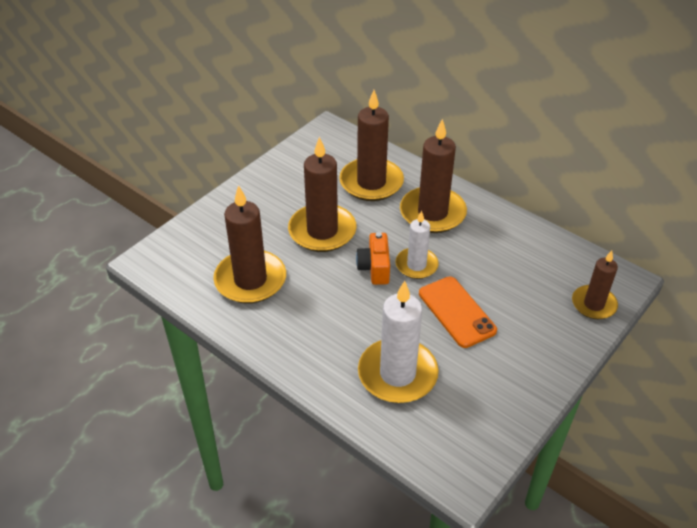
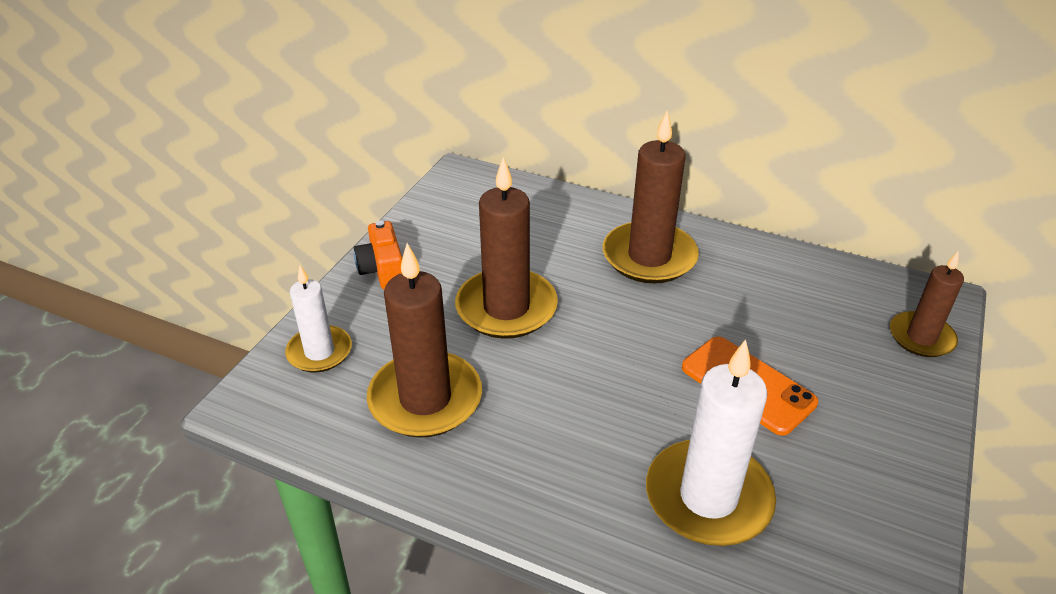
camera: 15 degrees left, 5 degrees down
brown candle [339,90,404,201] -> none
orange camera [356,232,390,285] -> orange camera moved to [354,220,402,289]
white candle [395,211,439,279] -> white candle moved to [285,265,352,373]

